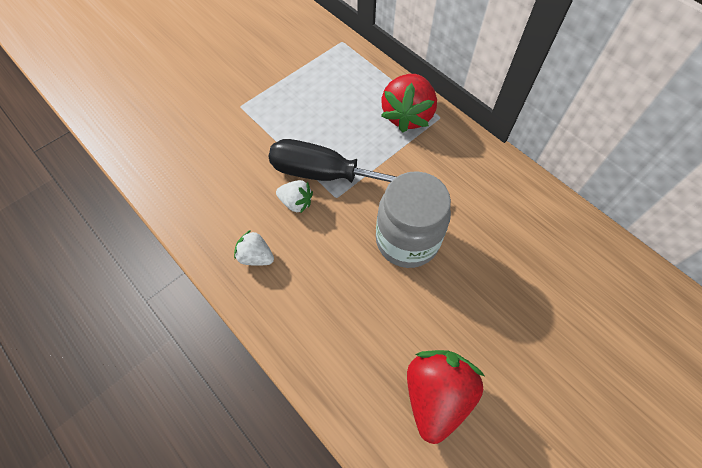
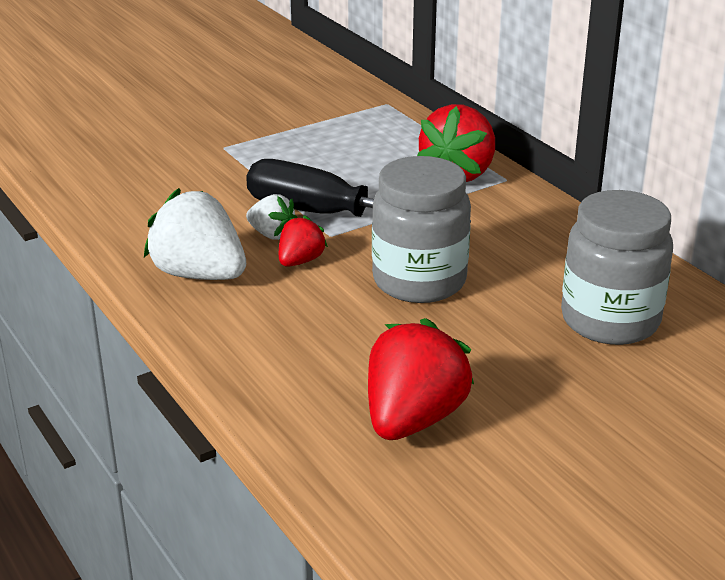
camera: 10 degrees right, 30 degrees down
white strawberry [234,230,274,266] -> white strawberry [144,188,246,280], size x1.87
none -> red strawberry [279,215,328,267]
none -> grey jar [561,190,673,345]

